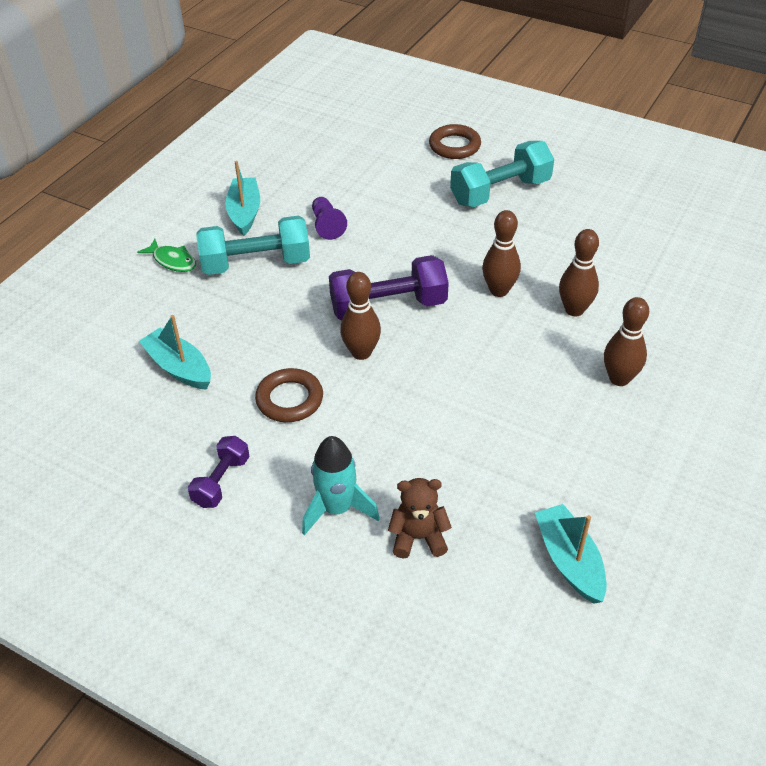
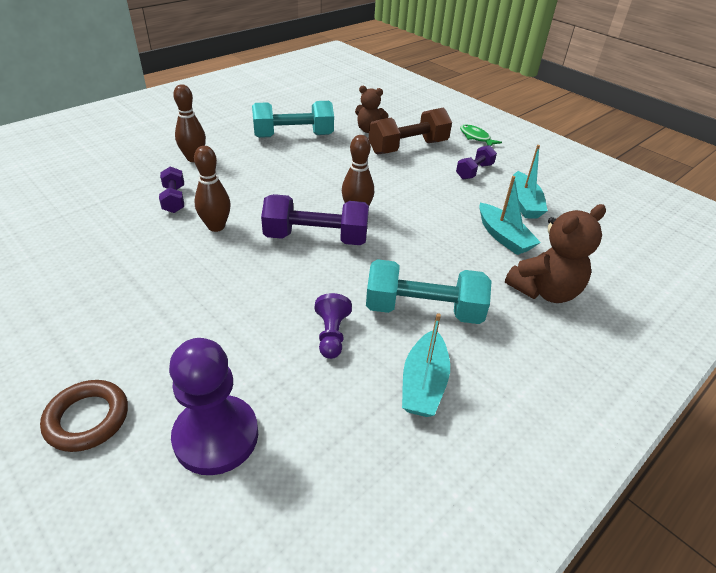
camera: 165 degrees left, 5 degrees down
green fish [137,239,196,272] -> green fish moved to [460,125,502,146]
brown ring [255,368,323,422] -> none
turquoise rocket [302,436,380,535] -> brown dumbbell [369,108,452,154]
turquoise dumbbell [450,141,554,207] -> turquoise dumbbell moved to [252,101,334,138]
turquoise boat [535,504,607,603] -> turquoise boat moved to [513,145,548,219]
brown bowling pin [559,229,599,316] -> purple dumbbell [159,166,184,213]
none -> purple pawn [169,338,258,475]
none -> brown teddy bear [505,204,606,303]

